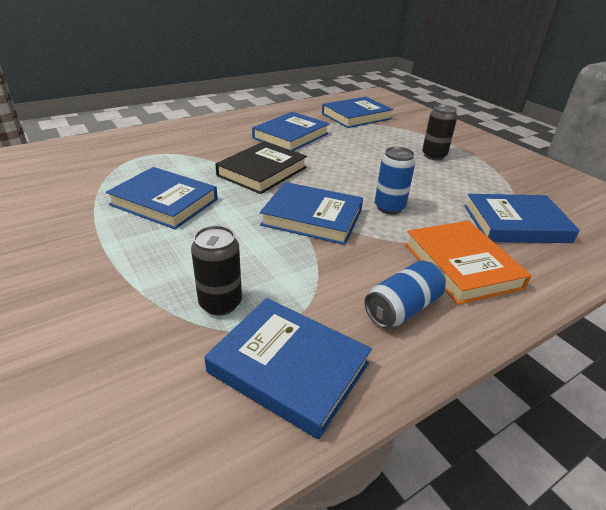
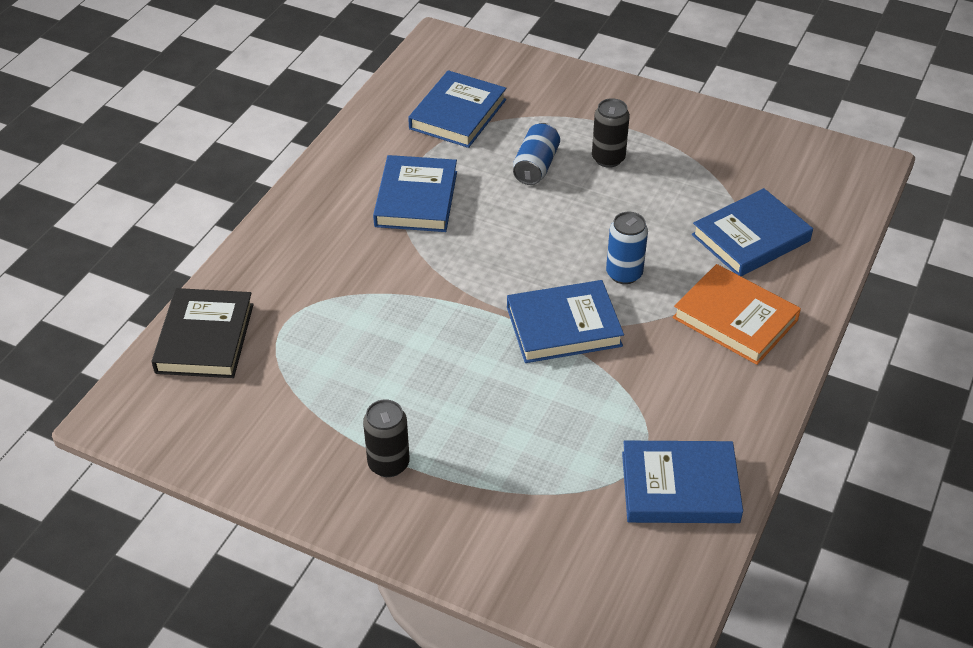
camera: 30 degrees left, 10 degrees up
blue book [106,167,218,229] -> none
black can [191,226,242,315] -> black can moved to [363,399,410,477]
black book [215,141,307,194] -> black book moved to [152,288,254,378]
blue can [365,260,446,328] -> blue can moved to [513,123,560,185]

